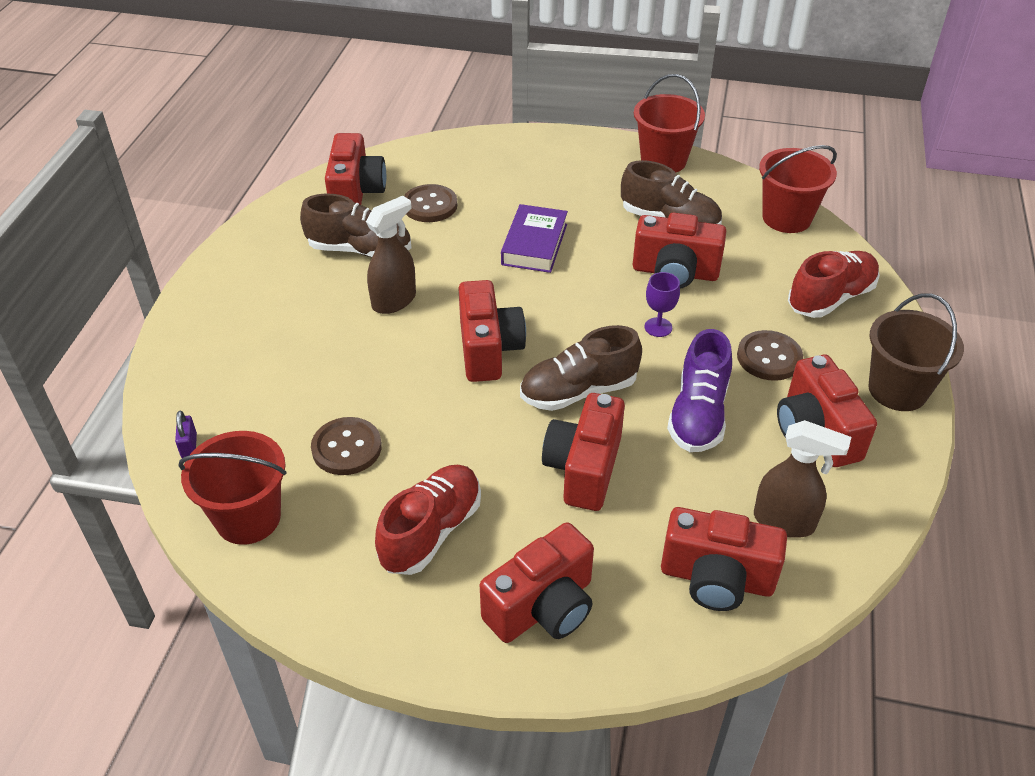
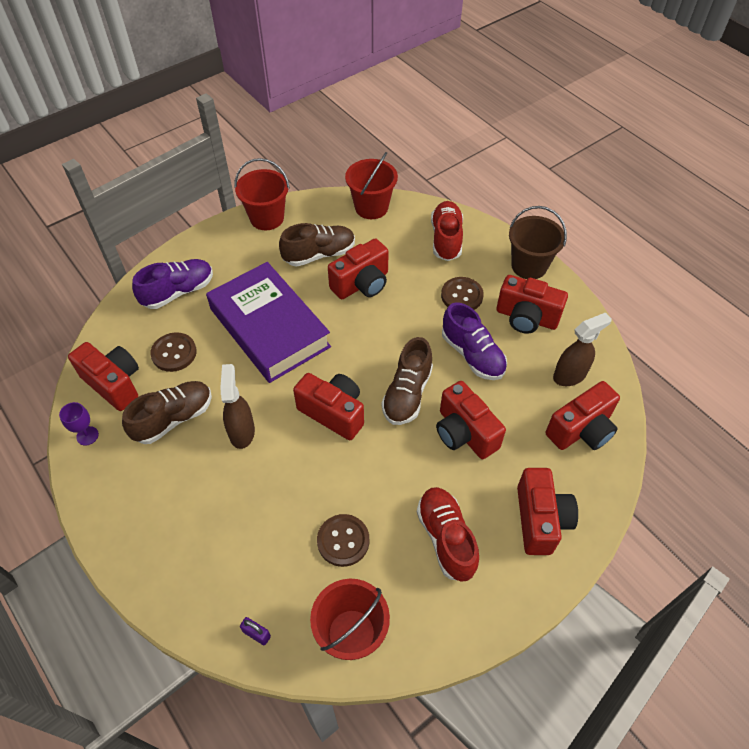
camera: 50 degrees left, 10 degrees up
purple book [501,204,568,273] -> purple book [206,262,331,383], size x1.89
purple goblet [645,272,680,337] -> purple goblet moved to [59,402,99,446]
none -> purple shoe [132,259,213,309]

